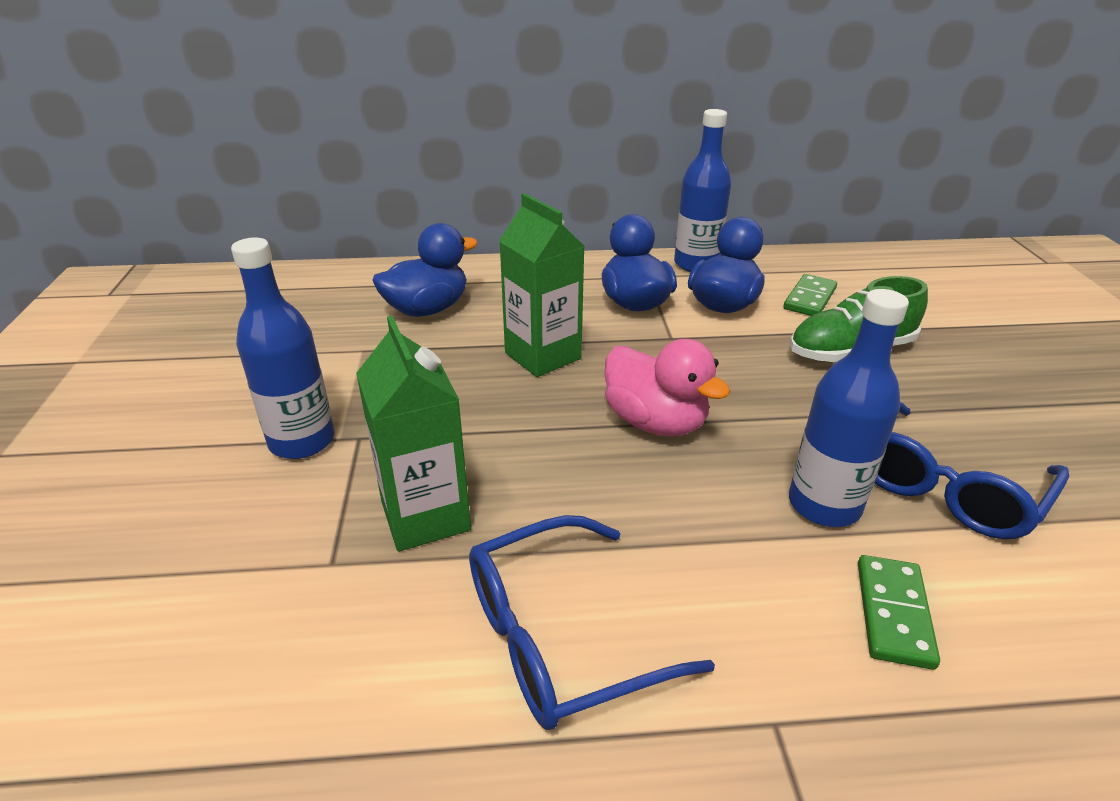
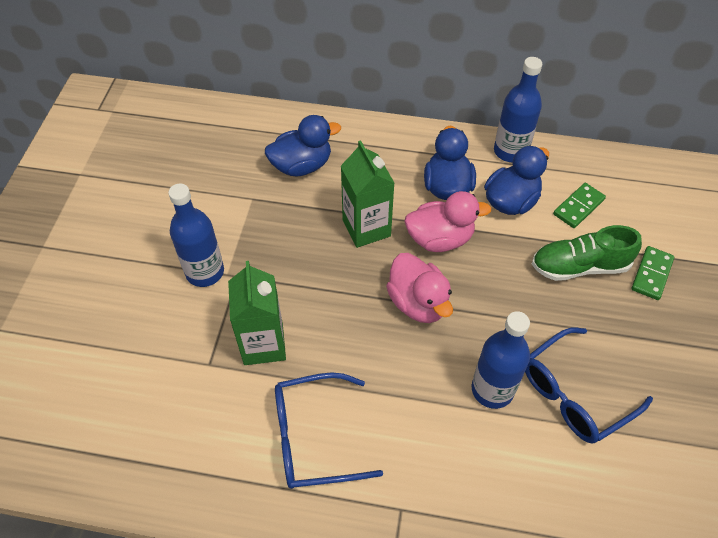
camera: 15 degrees right, 20 degrees up
green domino [858,555,940,670] -> green domino moved to [631,246,674,300]
none -> pink duck [404,191,492,252]

